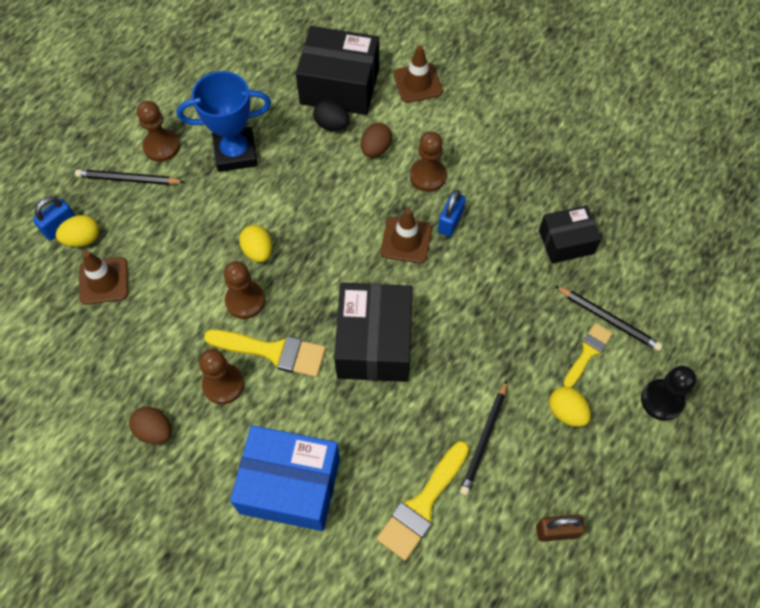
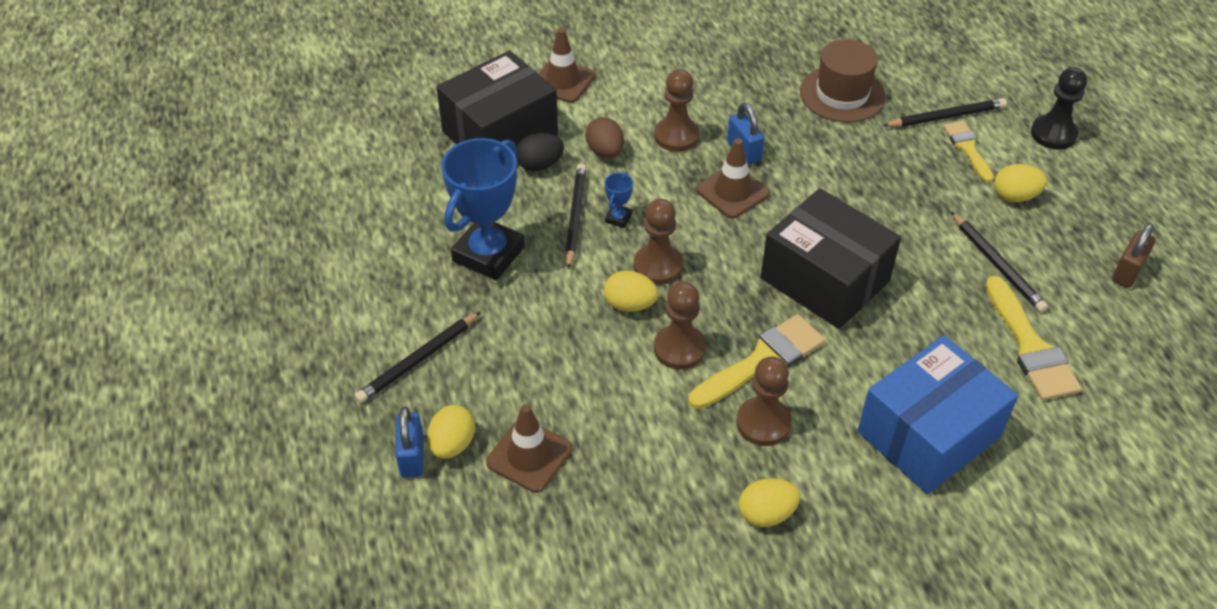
camera: 50 degrees left, 15 degrees down
brown egg [129,406,172,444] -> yellow egg [739,478,801,527]
brown pawn [137,101,180,162] -> brown pawn moved to [634,199,683,285]
black box [539,205,601,263] -> brown hat [800,39,886,123]
none -> black pencil [565,164,587,270]
none -> blue trophy [605,172,633,228]

